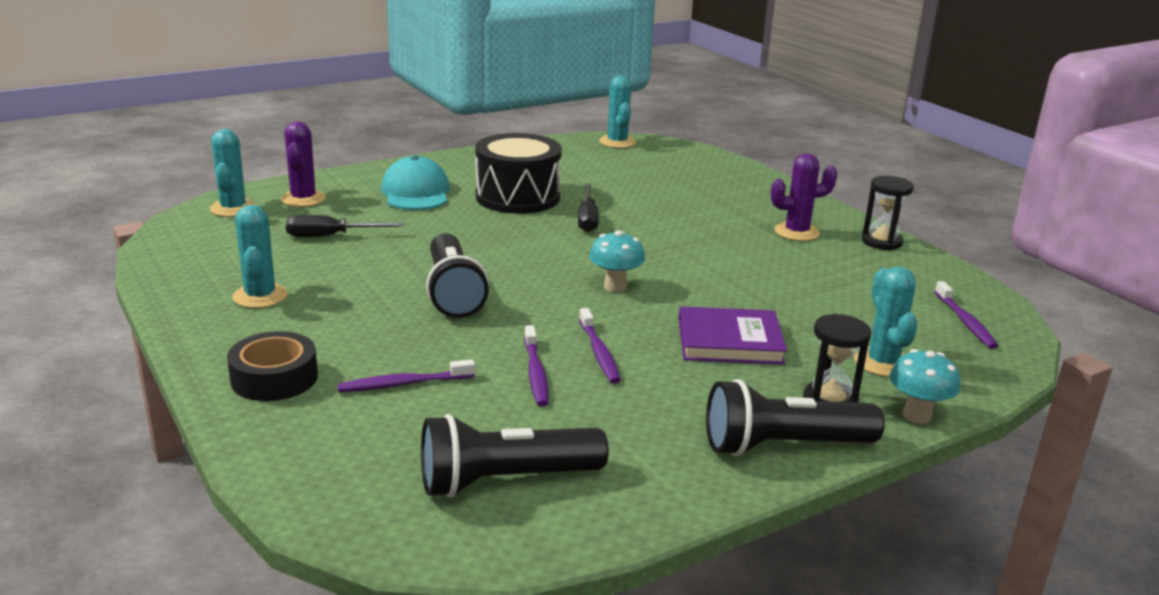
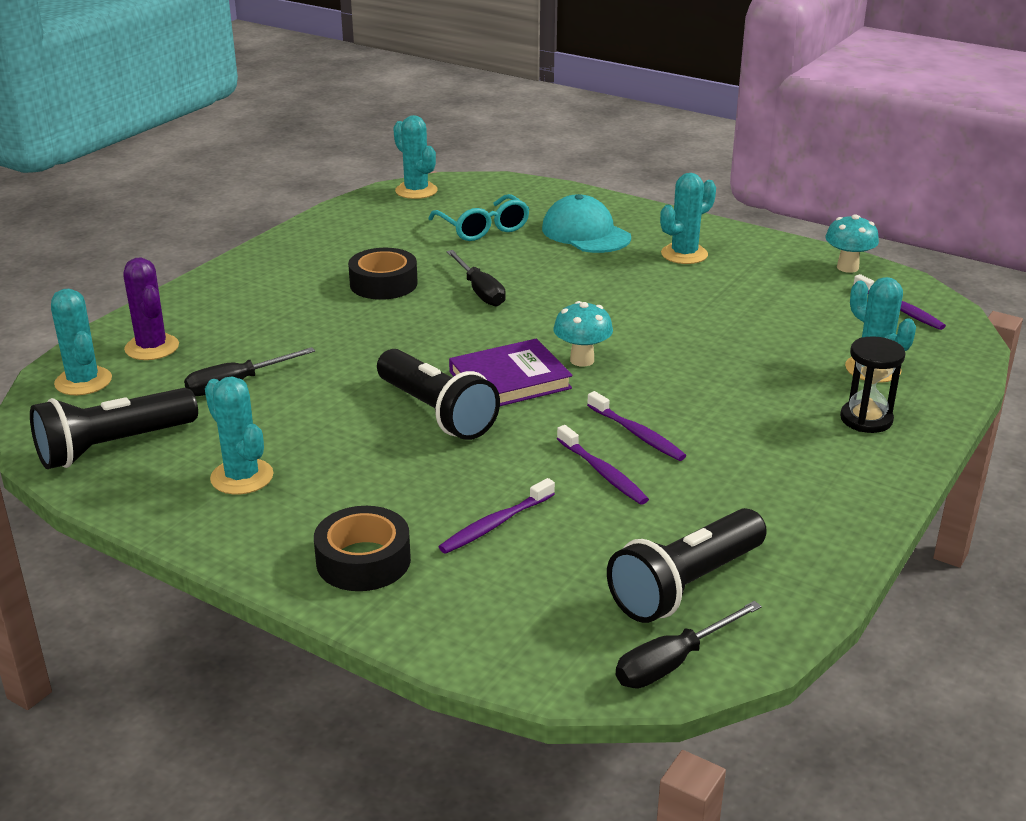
camera: 25 degrees left, 5 degrees up
turquoise cap [381,155,450,210] -> turquoise cap moved to [542,194,631,253]
black drum [475,133,562,214] -> black tape [348,248,418,300]
purple book [678,306,787,365] -> purple book moved to [449,339,572,406]
black flashlight [706,379,885,457] -> black flashlight moved to [30,388,198,469]
purple cactus [771,153,837,241] -> turquoise cactus [660,173,716,264]
black hourglass [862,176,914,250] -> none
turquoise mushroom [890,349,961,424] -> turquoise mushroom moved to [825,214,879,273]
none -> turquoise glasses [428,194,530,241]
none -> black screwdriver [616,601,762,688]

